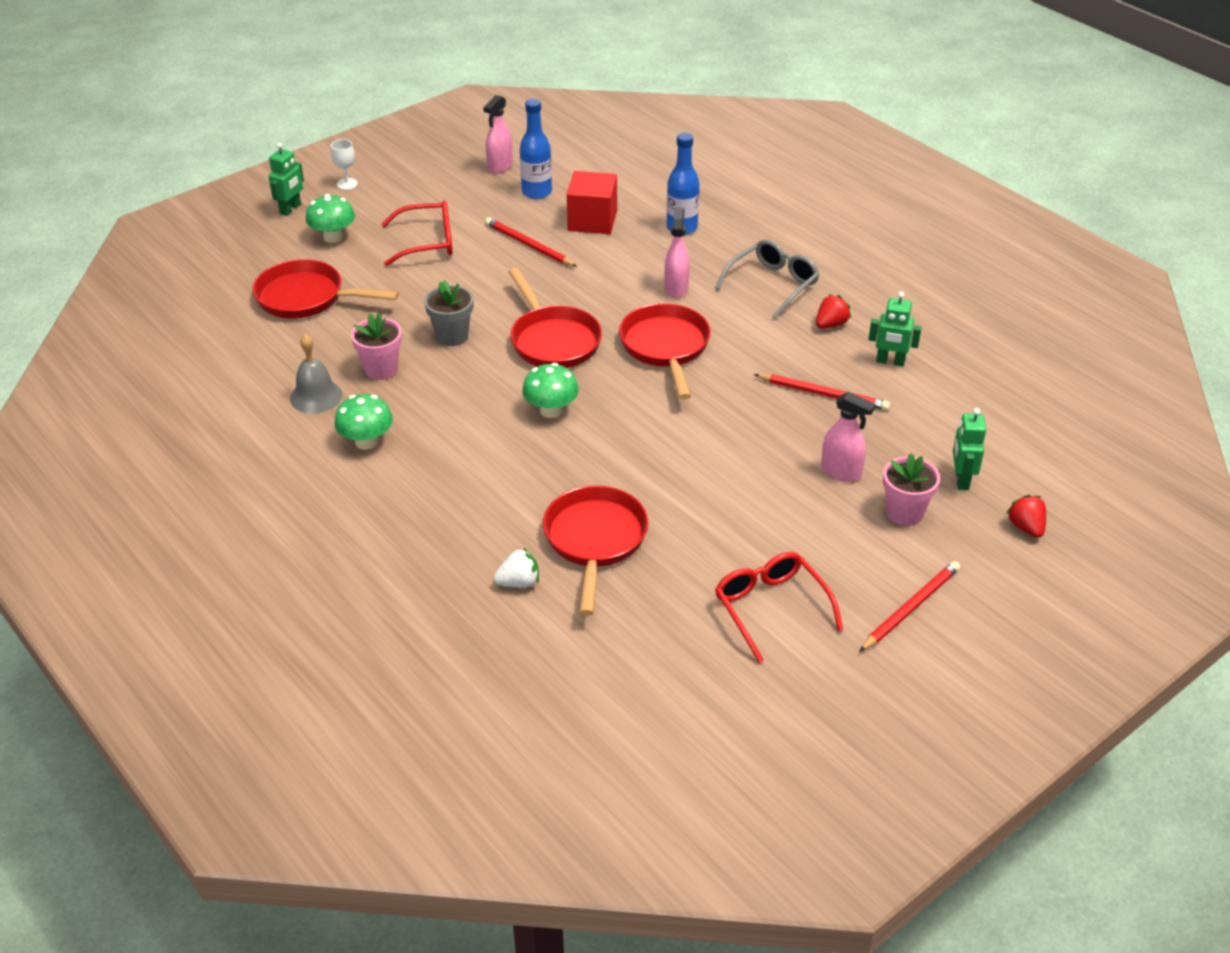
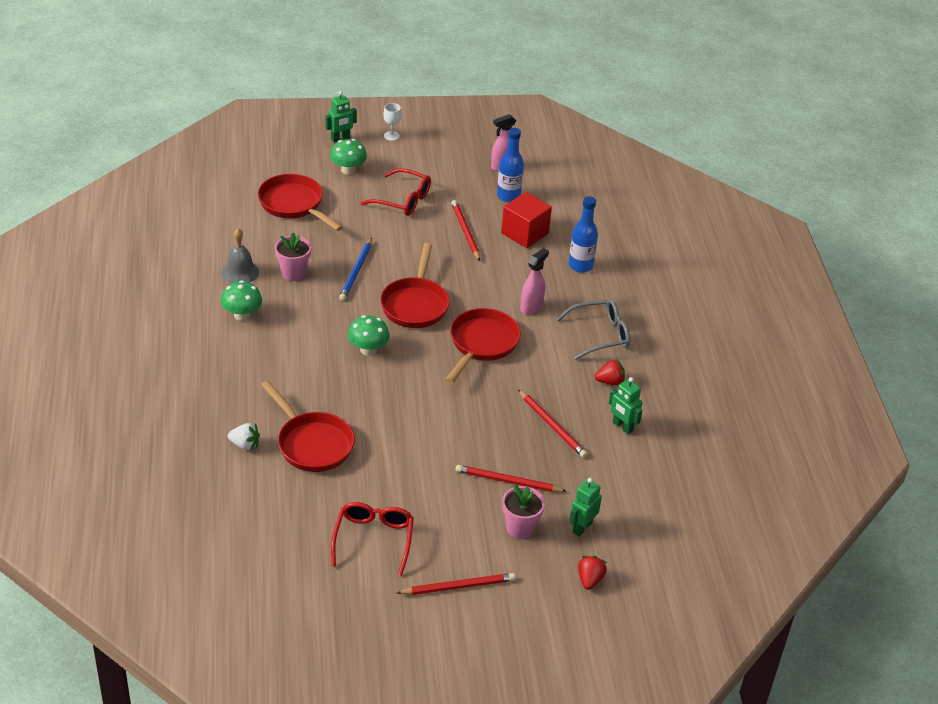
camera: 30 degrees right, 0 degrees up
grey flower pot [424,280,473,346] -> blue pencil [339,238,372,301]
red pan [543,486,648,616] -> red pan turned 105 degrees clockwise [261,381,355,472]
pink spray bottle [821,392,876,482] -> red pencil [455,465,567,492]

